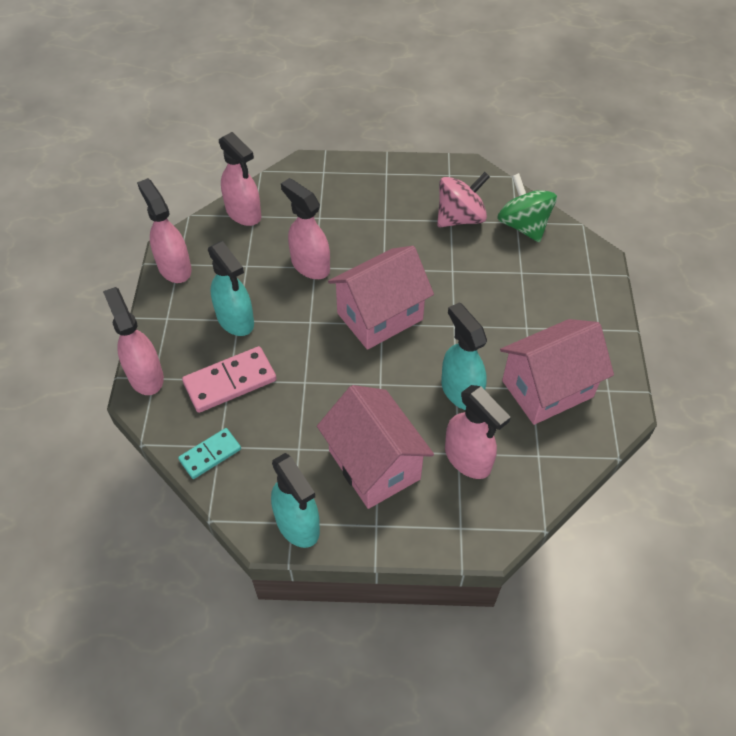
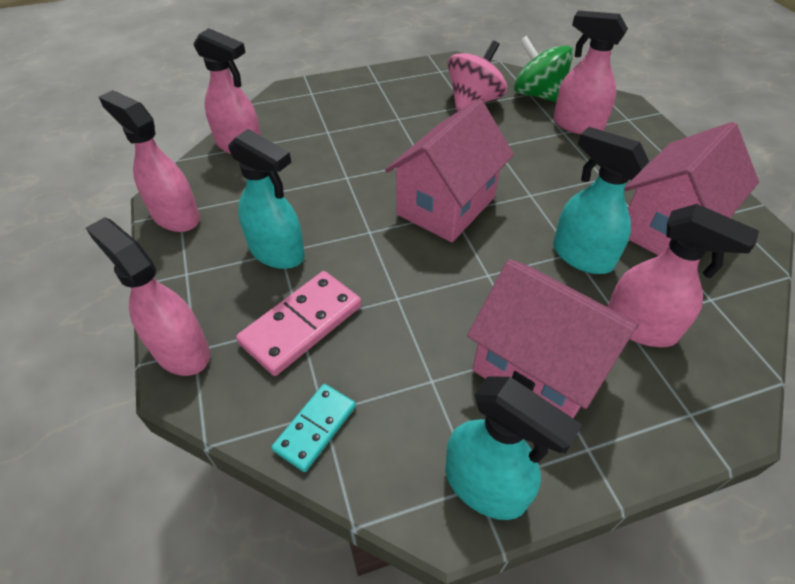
camera: 20 degrees left, 5 degrees down
pink spray bottle [281,178,330,279] -> pink spray bottle moved to [553,11,628,134]

